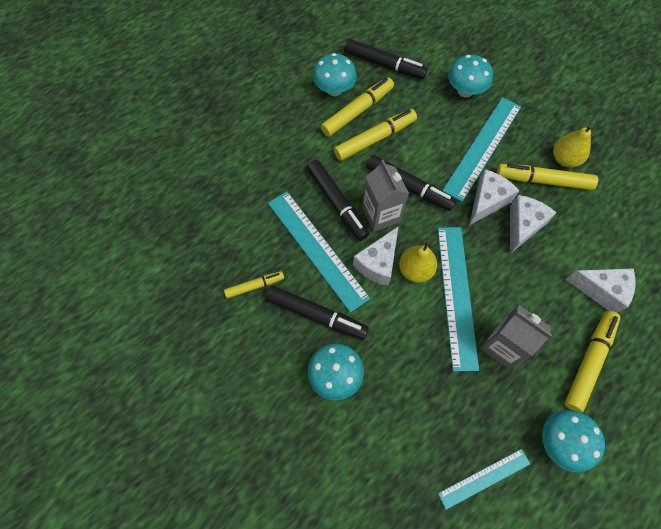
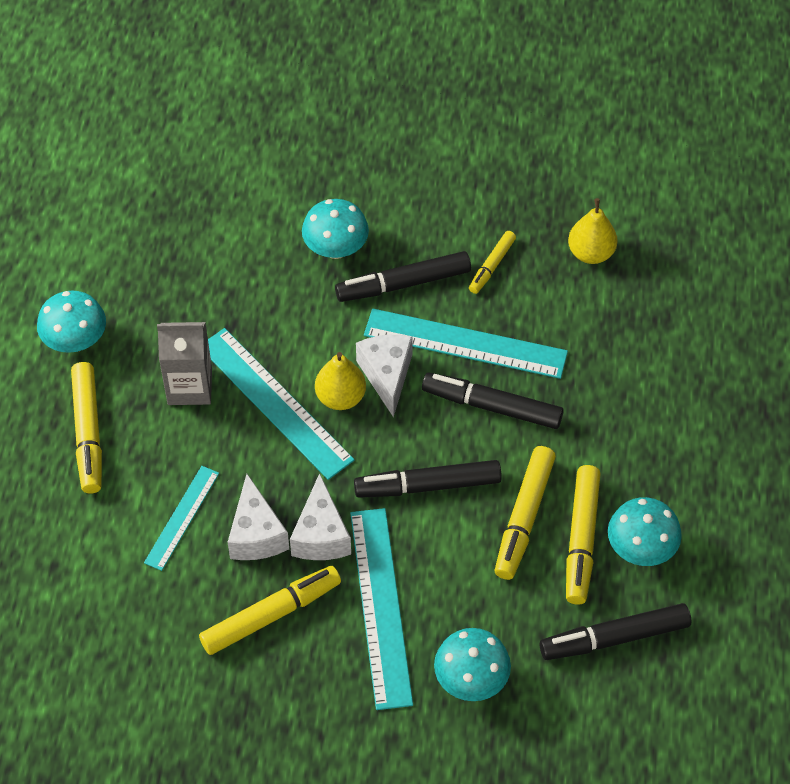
camera: 140 degrees right, 10 degrees down
grey carton [362,160,409,232] -> none
turquoise ruler [438,449,530,510] -> turquoise ruler moved to [144,466,219,571]
yellow pear [553,124,593,167] -> yellow pear moved to [568,198,618,264]
white cheese [565,268,636,313] -> none

